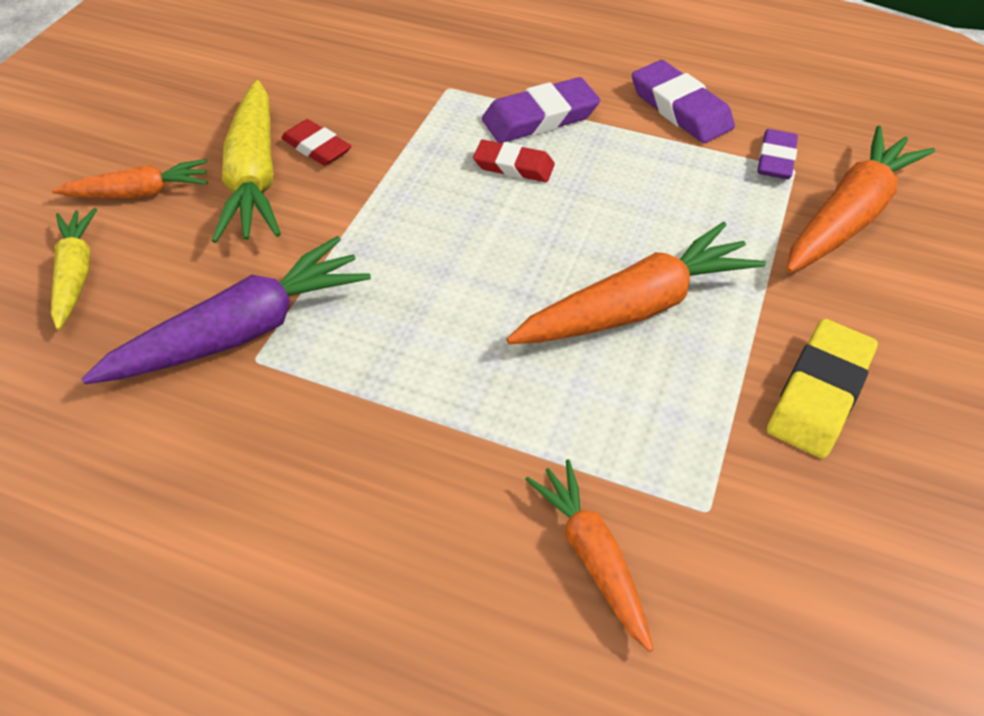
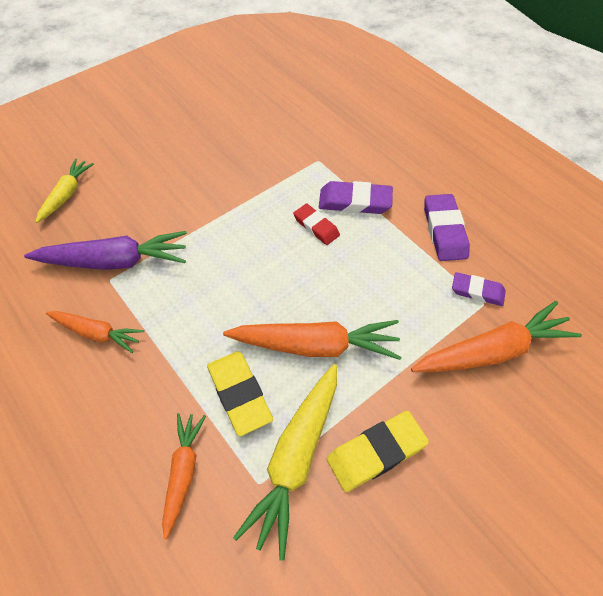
camera: 30 degrees right, 5 degrees up
orange carrot [52,159,208,198] -> orange carrot moved to [46,311,144,353]
yellow carrot [212,80,281,243] -> yellow carrot moved to [233,364,337,561]
red eraser [281,119,351,166] -> none
purple eraser [757,129,798,179] -> purple eraser turned 60 degrees clockwise [452,272,506,306]
none -> yellow eraser [207,351,273,436]

